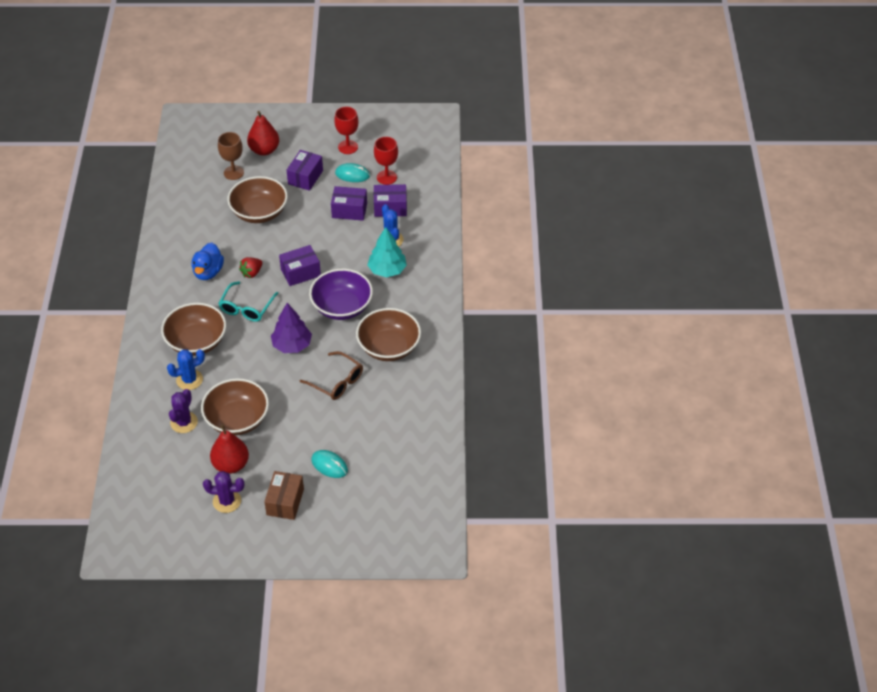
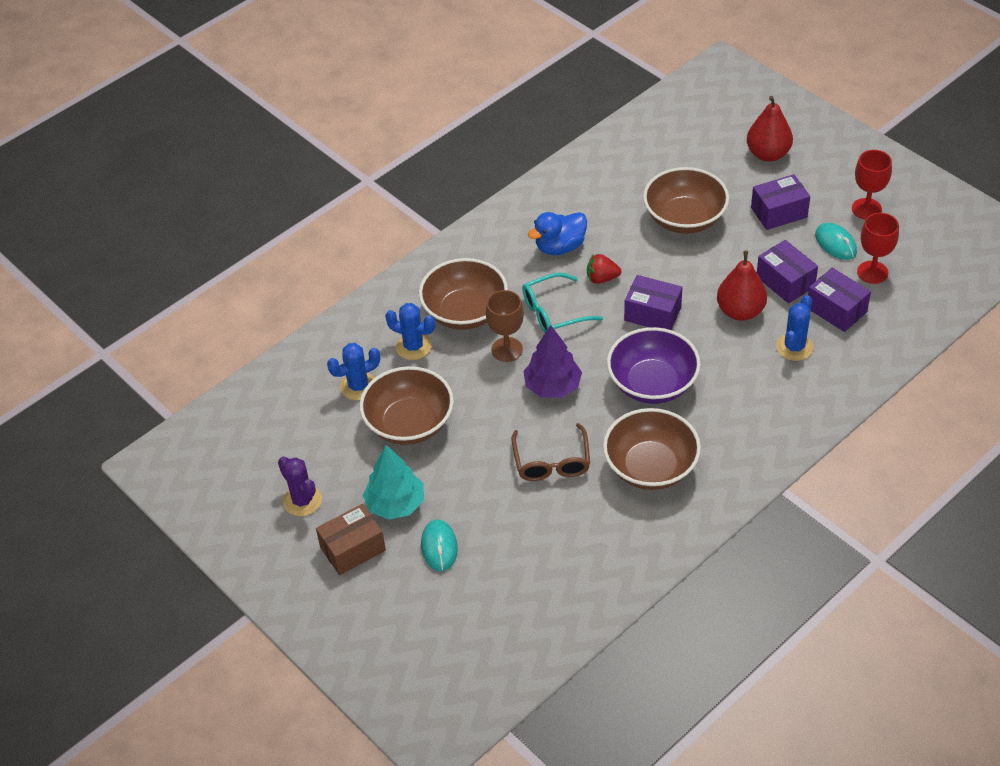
camera: 50 degrees right, 0 degrees up
purple cactus [169,389,198,433] -> blue cactus [327,343,380,400]
red pear [210,424,249,474] -> red pear moved to [717,250,767,321]
brown goblet [218,132,244,180] -> brown goblet moved to [486,290,524,362]
turquoise tree [367,227,407,277] -> turquoise tree moved to [363,445,424,520]

